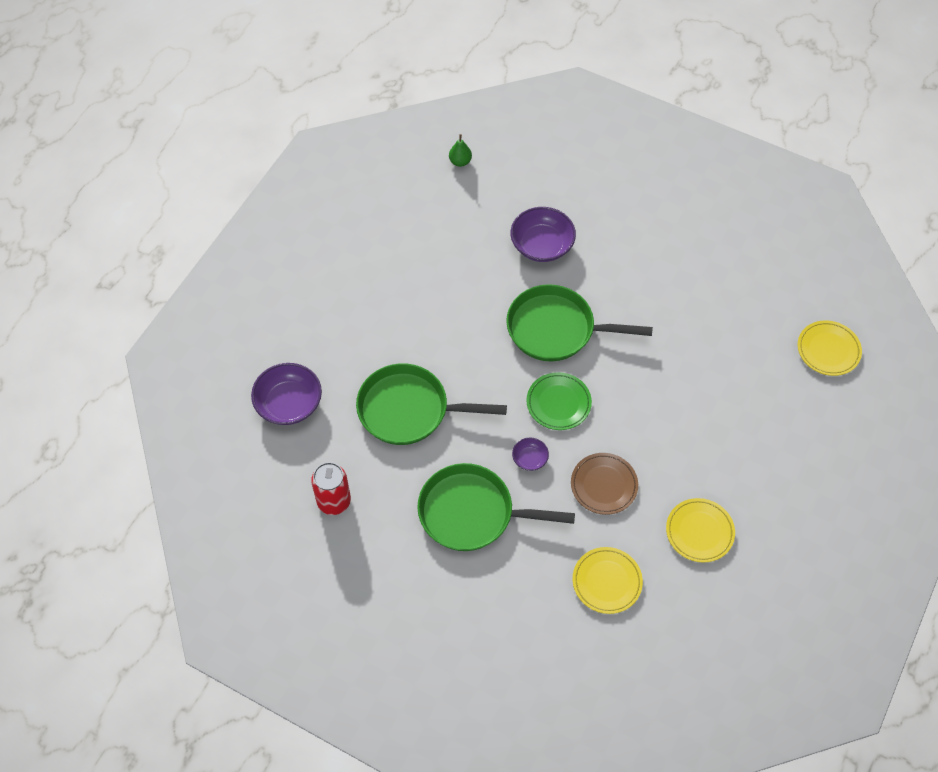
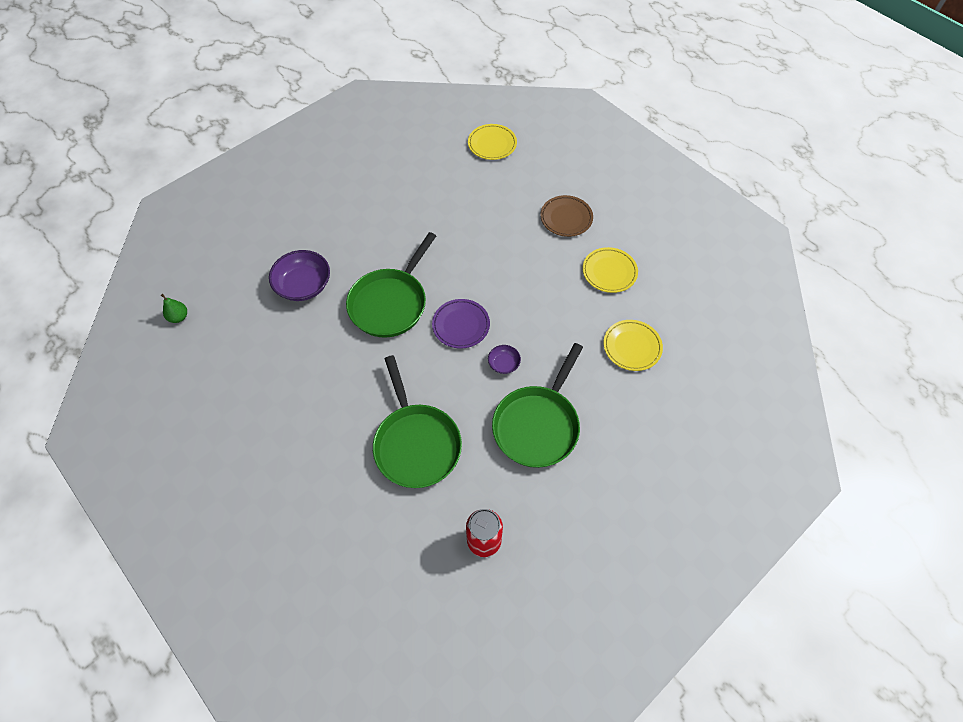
camera: 70 degrees left, 0 degrees up
purple bowl [251,363,322,425] -> none
green pan [356,363,507,445] -> green pan turned 45 degrees counterclockwise [373,355,462,488]
green plate [527,372,592,430] -> purple plate [432,299,490,348]
brown plate [571,453,638,515] -> brown plate moved to [540,195,593,237]

